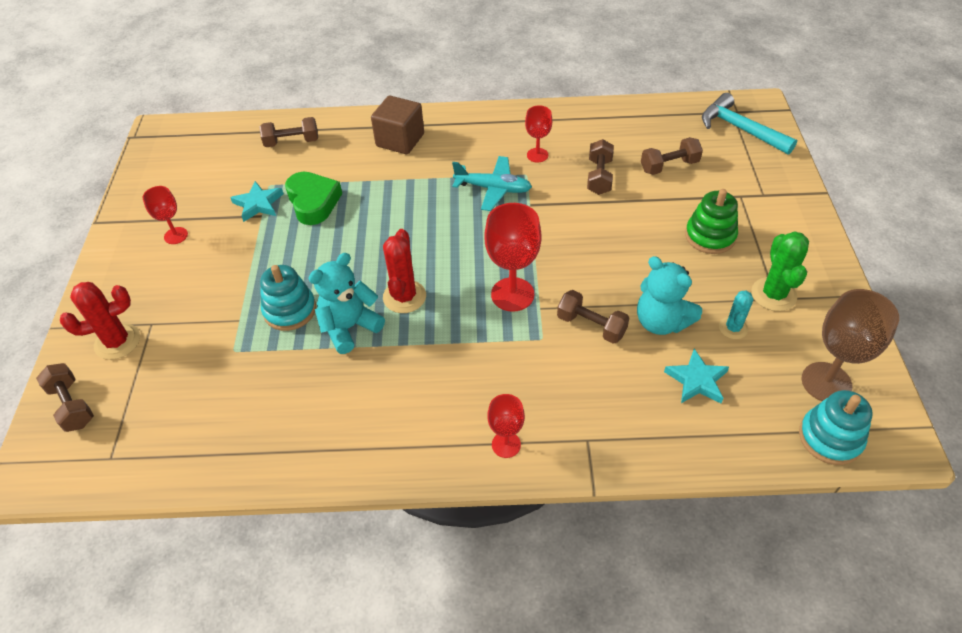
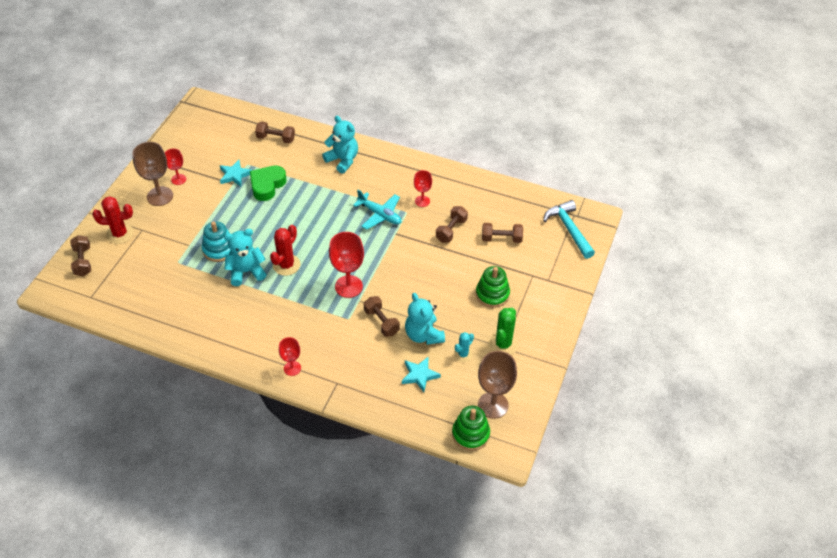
camera: 20 degrees right, 0 degrees up
green heart [285,172,342,225] -> green heart turned 150 degrees counterclockwise [250,165,286,201]
brown cube [371,96,424,154] -> turquoise teddy bear [322,116,358,174]
turquoise stacking toy [799,390,873,465] -> green stacking toy [452,406,490,451]
none -> brown goblet [132,142,173,206]

